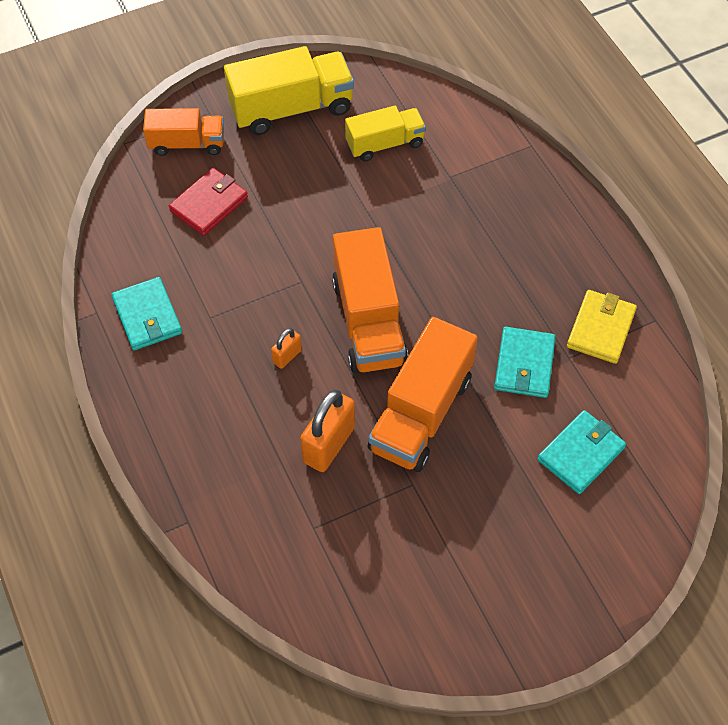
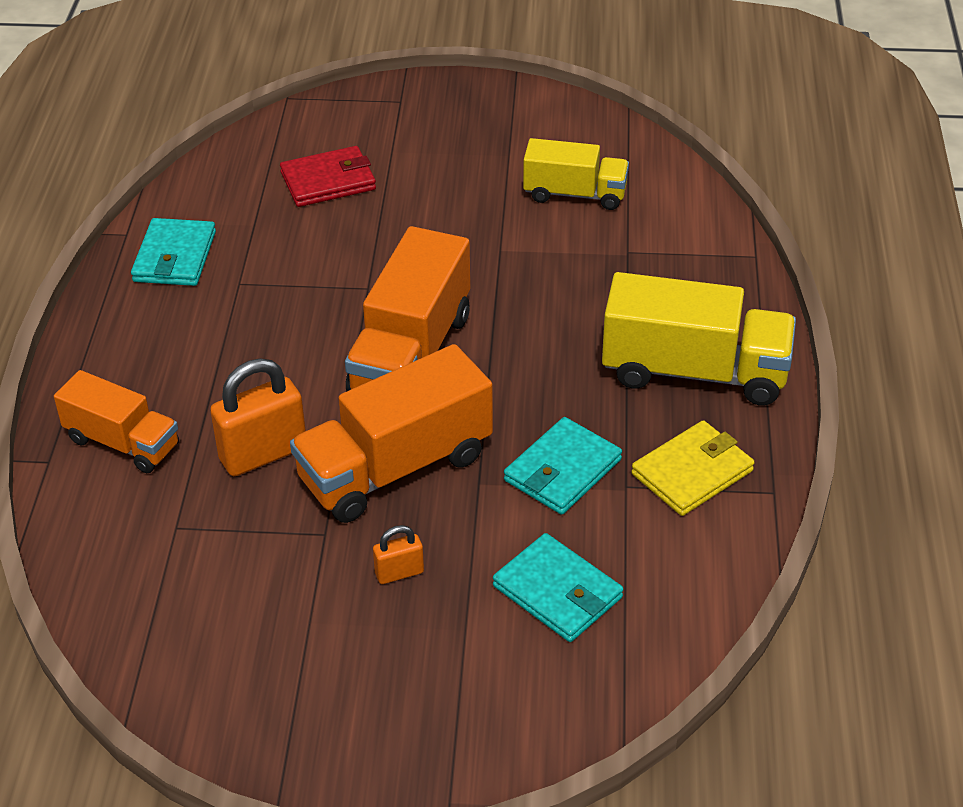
camera: 30 degrees right, 15 degrees down
orange truck [143,108,224,156] -> orange truck moved to [54,370,179,473]
yellow truck [224,46,354,135] -> yellow truck moved to [602,272,796,405]
orange padlock [271,328,302,369] -> orange padlock moved to [373,525,424,584]
turquoise wallet [537,410,626,494] -> turquoise wallet turned 60 degrees clockwise [493,533,623,642]

